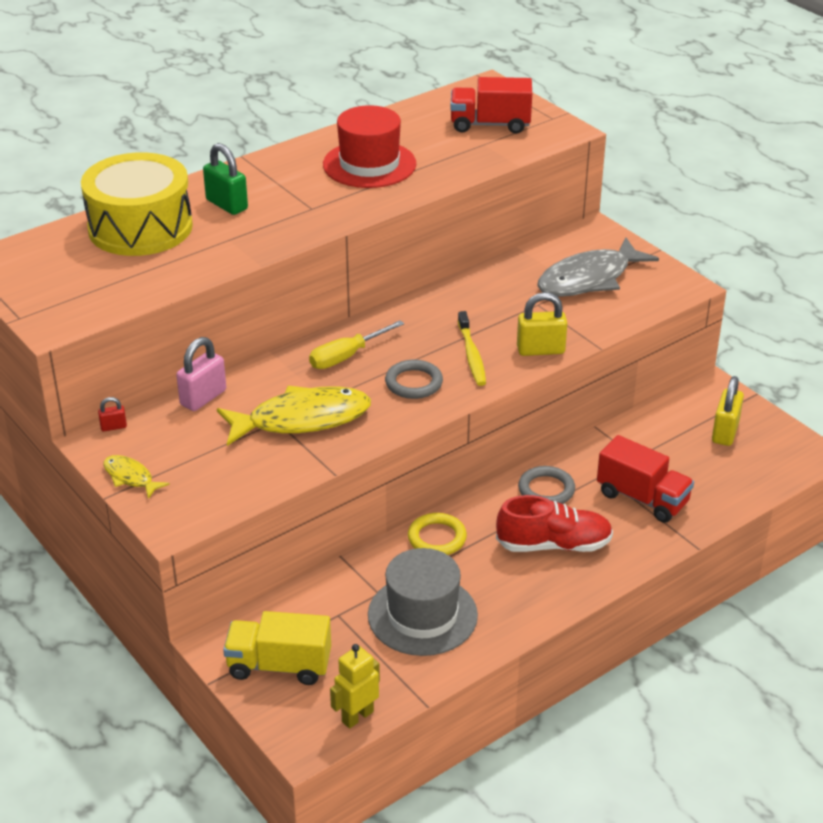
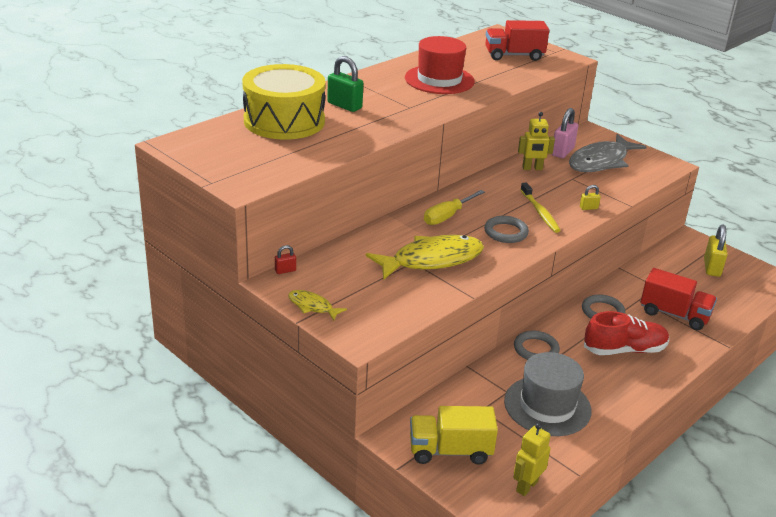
camera: 10 degrees left, 5 degrees down
pink padlock [176,337,226,411] -> pink padlock moved to [552,108,578,158]
yellow ring [408,513,467,555] -> grey ring [514,331,560,360]
yellow padlock [517,292,567,356] -> yellow padlock [580,185,601,210], size x0.51
none -> yellow robot [518,112,555,170]

